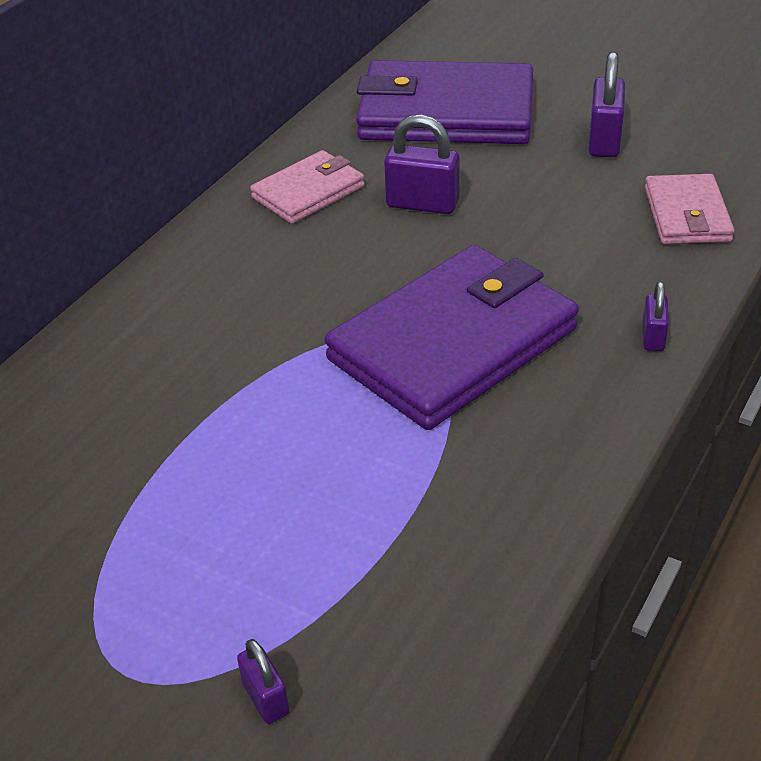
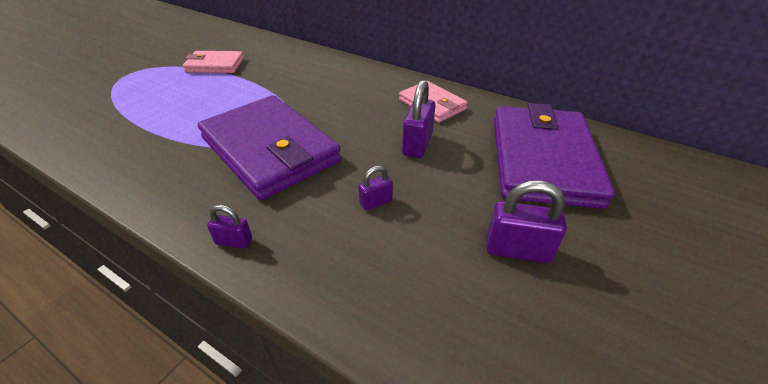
camera: 90 degrees right, 0 degrees up
purple padlock [237,639,289,724] -> purple padlock moved to [358,166,393,210]
pink wallet [645,174,734,244] -> pink wallet moved to [183,51,244,73]

